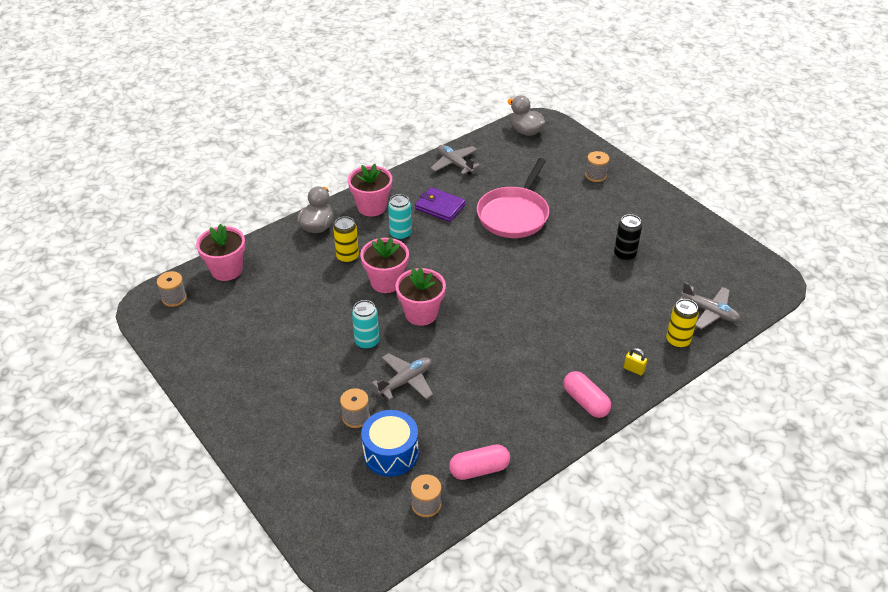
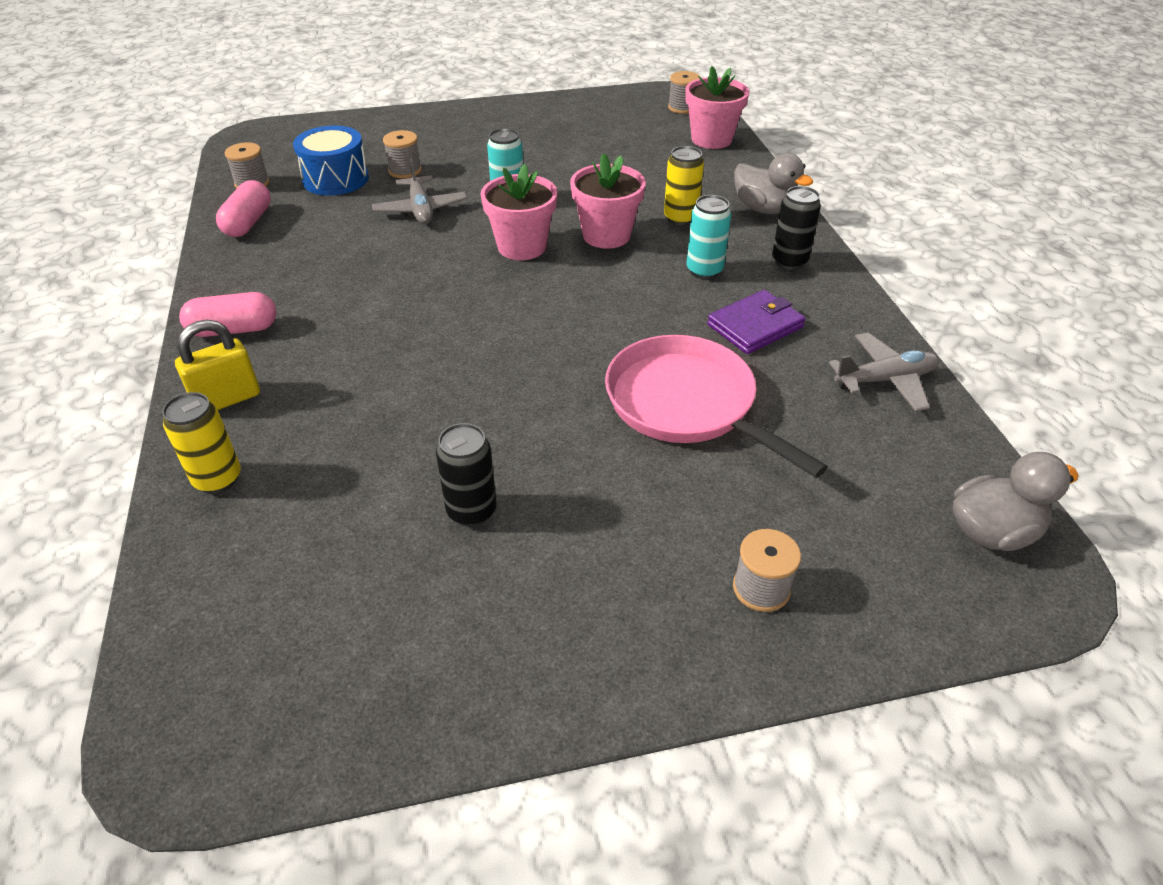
camera: 115 degrees right, 0 degrees up
pink flower pot [348,164,392,216] -> black can [772,186,821,270]
yellow padlock [624,348,647,375] -> yellow padlock [175,320,260,410], size x1.77
grey plane [679,282,740,329] -> none

